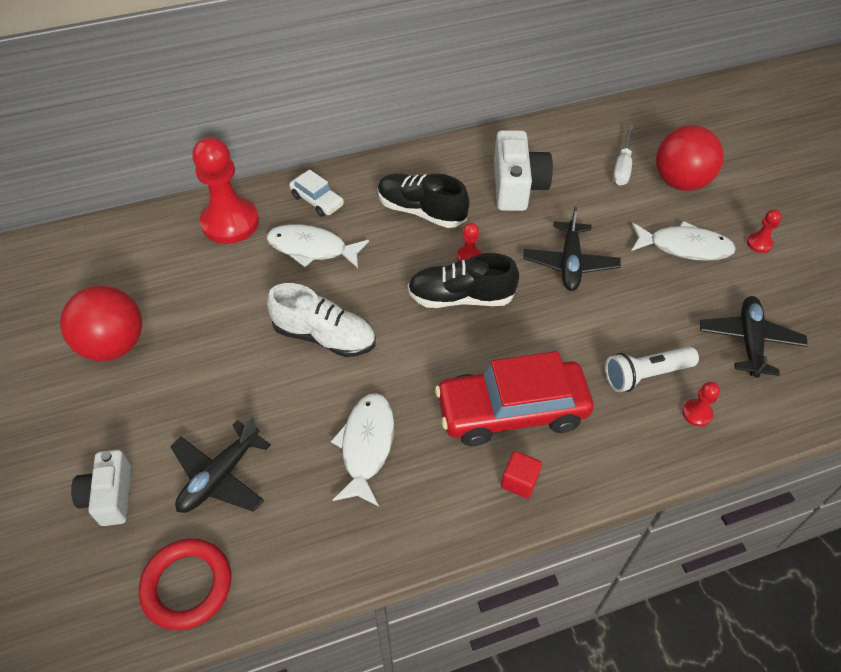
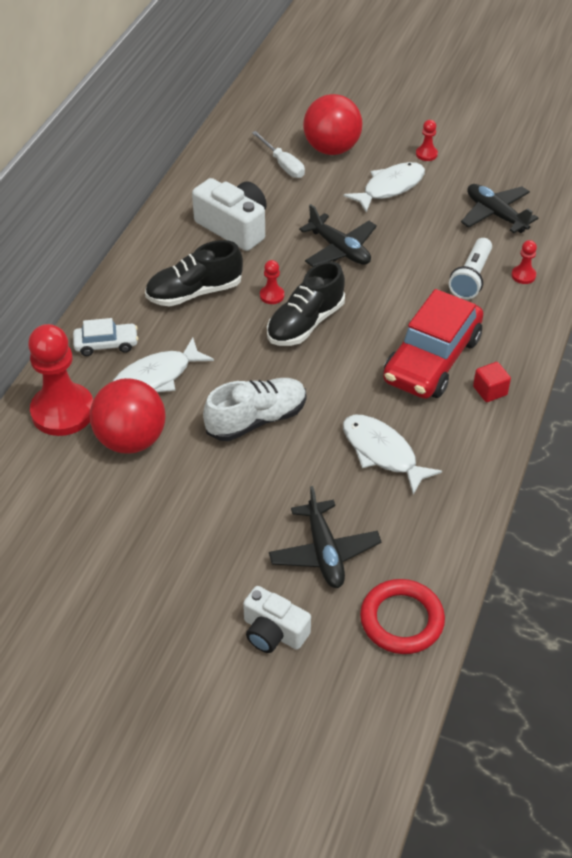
camera: 50 degrees left, 5 degrees down
red ball [60,285,142,361] -> red ball moved to [90,378,166,454]

